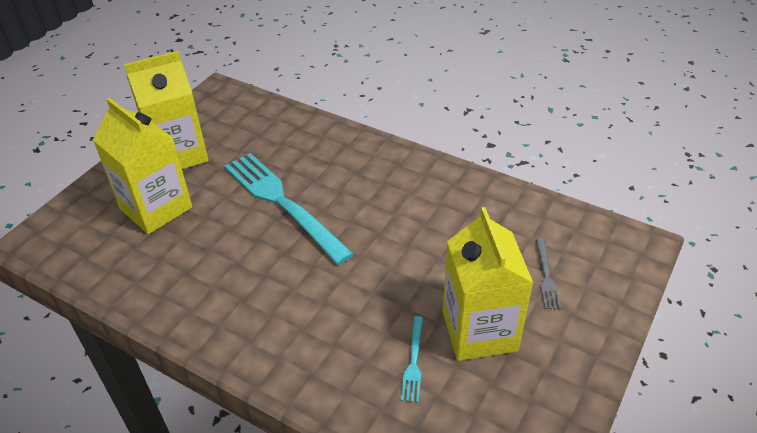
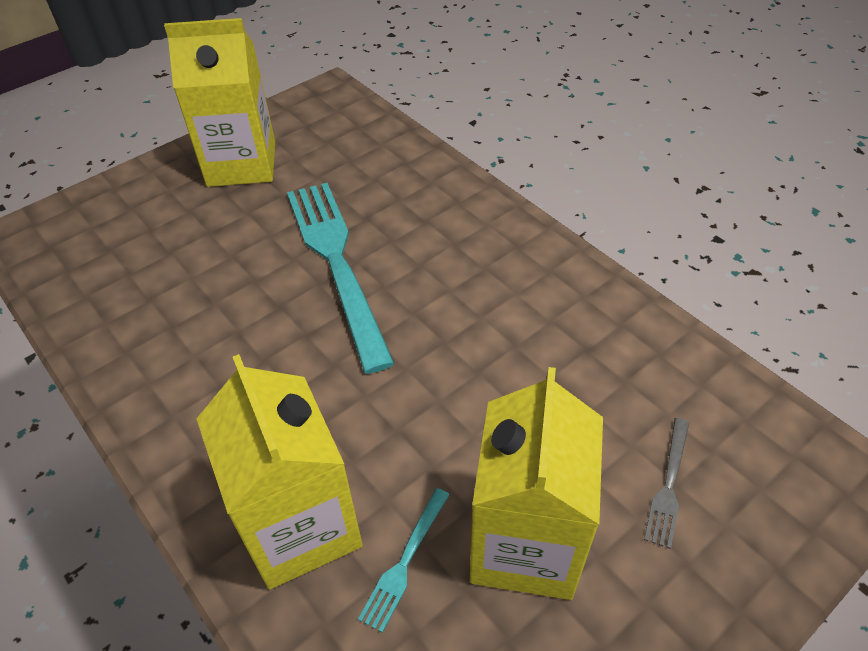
camera: 20 degrees right, 5 degrees up
yellow carton [93,98,192,234] -> yellow carton moved to [197,354,363,589]

